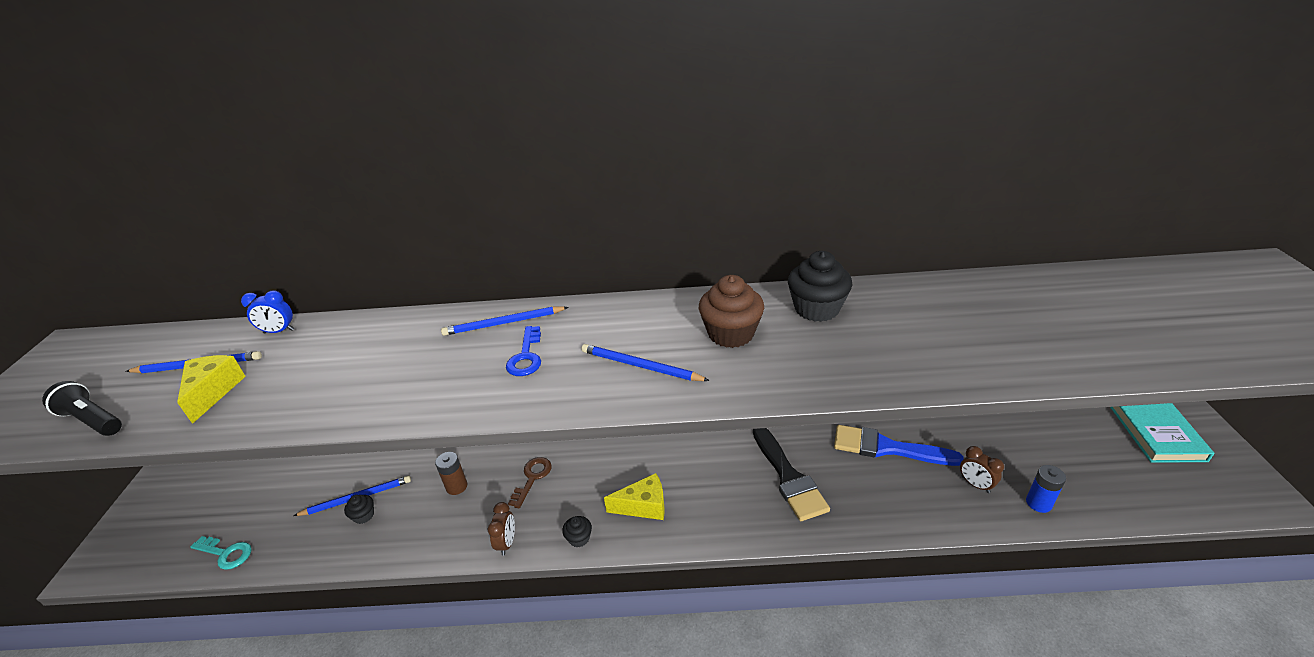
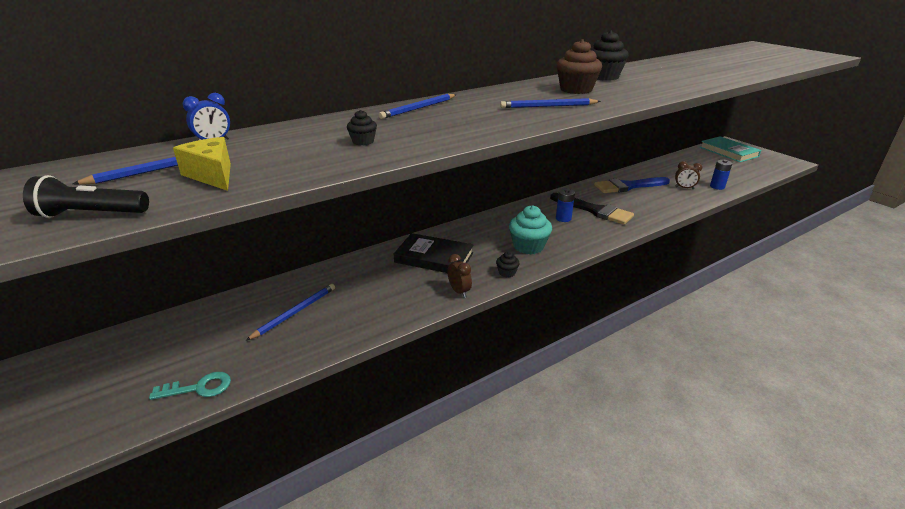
camera: 35 degrees left, 5 degrees down
black cupcake [344,495,374,524] -> black cupcake moved to [347,110,377,145]
brown battery [435,452,467,495] -> none
blue key [506,326,541,376] -> none
brown key [508,457,552,508] -> black book [394,233,473,273]
yellow cheese [604,473,664,520] -> turquoise cupcake [509,205,552,254]
none -> blue battery [556,189,575,222]

